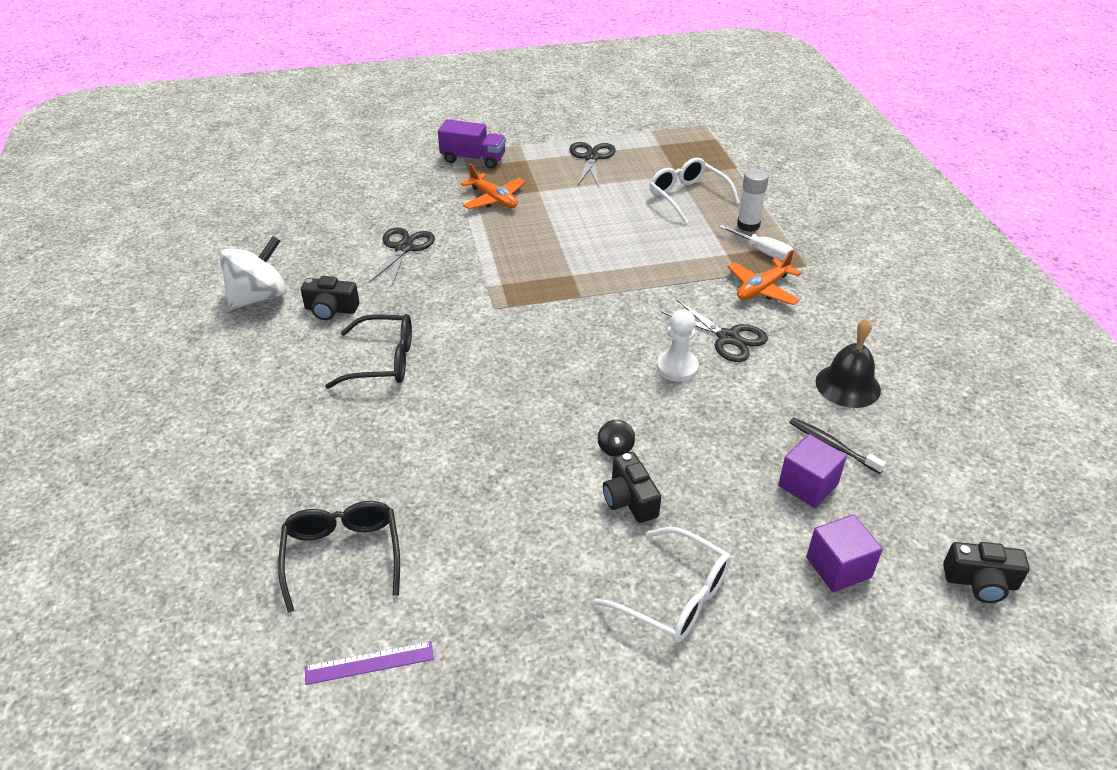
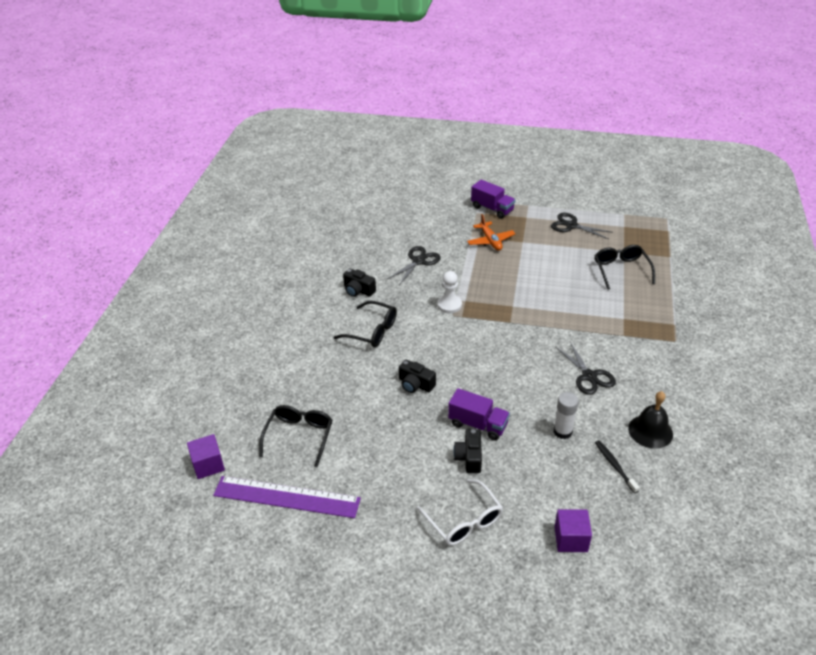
camera: 25 degrees right, 0 degrees up
white spinning top [220,236,286,310] -> none
purple ruler [305,641,434,685] -> purple ruler [213,476,361,518], size x2.10
black scissors [569,142,616,187] -> black scissors turned 90 degrees counterclockwise [551,213,611,239]
black spinning top [598,420,635,457] -> purple truck [448,388,510,440]
white glasses [650,158,740,224] -> black glasses [595,245,655,290]
white pawn [657,309,699,382] -> white pawn moved to [437,271,462,313]
white screwdriver [719,225,795,261] -> none
orange plane [727,249,801,305] -> none
white glue stick [737,168,769,232] -> white glue stick moved to [554,392,579,439]
purple cube [778,434,847,508] -> purple cube moved to [187,434,225,479]
black camera [943,542,1029,603] -> black camera moved to [399,360,436,393]

